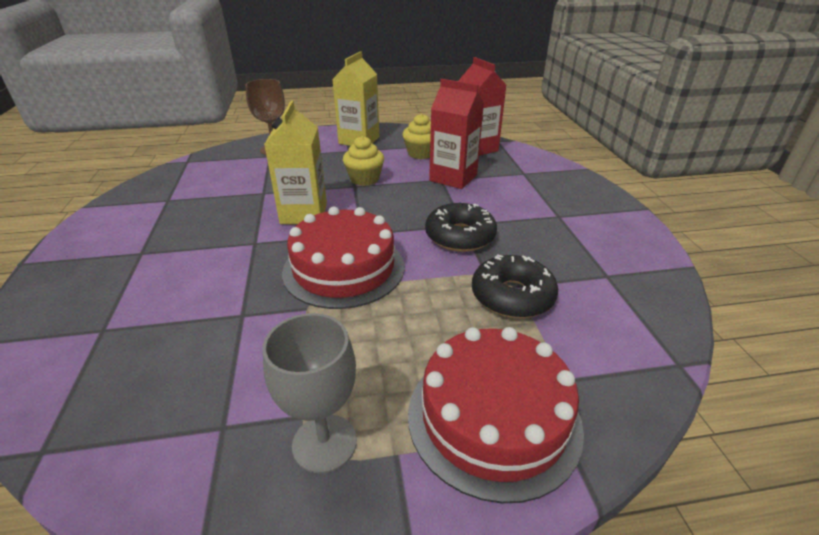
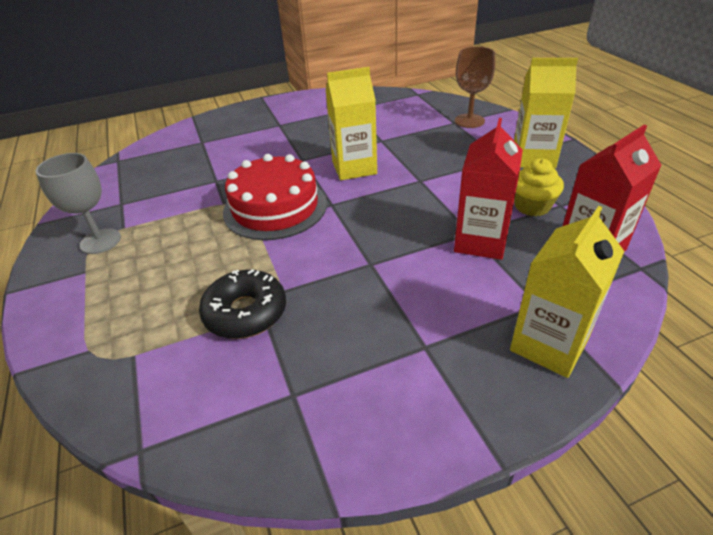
camera: 80 degrees right, 5 degrees up
yellow cupcake [343,136,384,186] -> none
red cake [408,327,584,503] -> none
black donut [425,203,497,252] -> none
none -> yellow carton [510,206,625,378]

